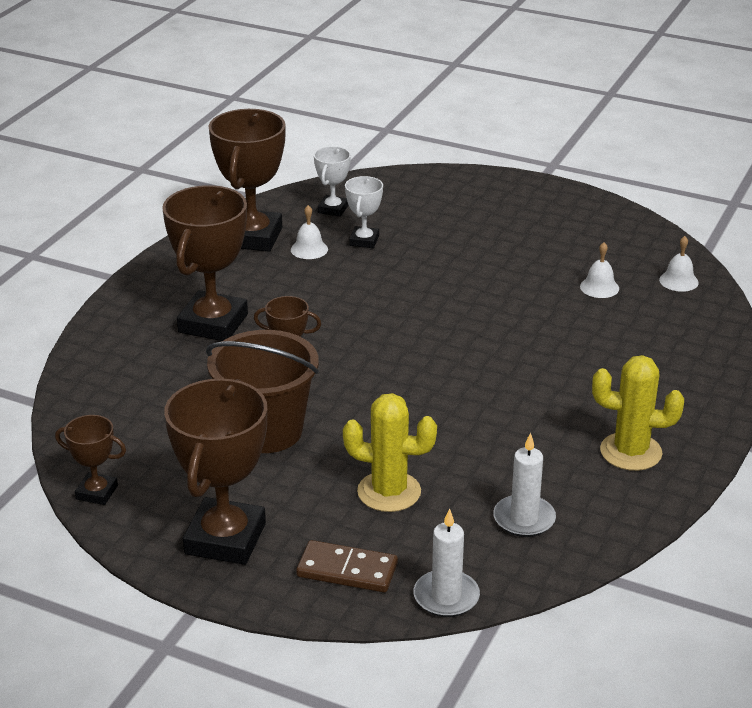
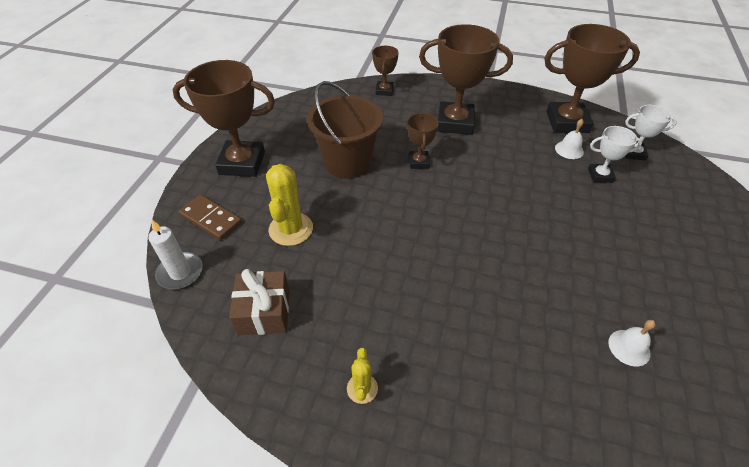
camera: 80 degrees right, 15 degrees up
brown trophy [55,415,126,505] -> brown trophy moved to [372,46,399,96]
brown domino [296,540,398,592] -> brown domino turned 60 degrees counterclockwise [179,195,242,240]
white candle [493,433,556,537] -> brown gift [229,269,289,336]
yellow cactus [592,355,684,471] -> yellow cactus [347,348,378,404], size x0.55
white bell [659,236,699,292] -> none

